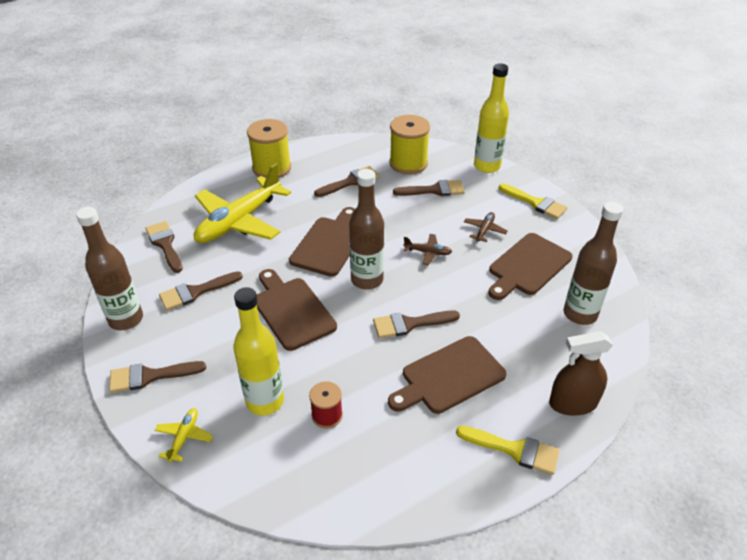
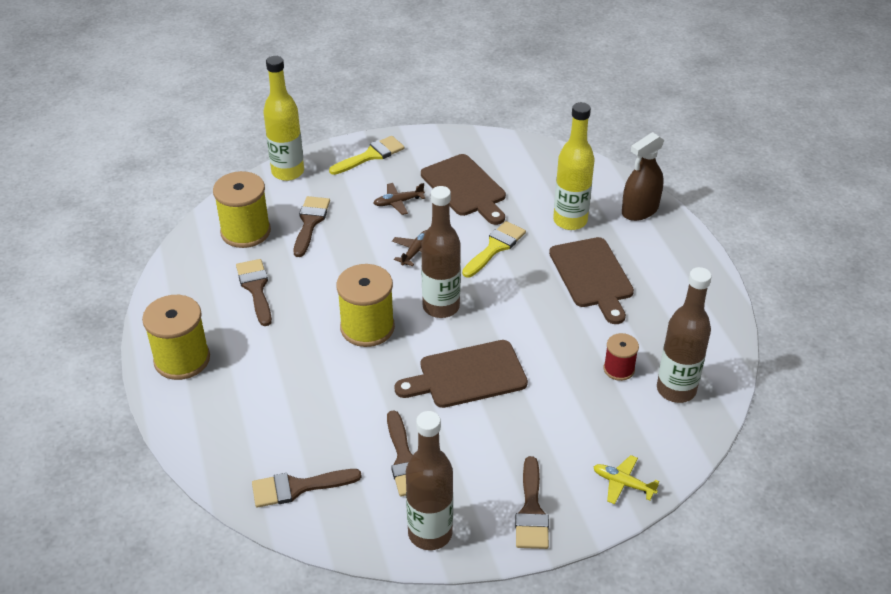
camera: 75 degrees left, 0 degrees up
yellow plane [194,163,291,243] -> none
yellow bottle [233,287,284,416] -> yellow bottle moved to [553,102,595,230]
brown cutting board [289,207,355,277] -> yellow spool [336,264,395,347]
brown brush [373,311,460,338] -> none
yellow brush [456,426,560,475] -> yellow brush moved to [462,221,526,278]
brown plane [464,212,508,242] -> brown plane turned 60 degrees counterclockwise [374,183,425,215]
brown spray bottle [549,331,613,416] -> brown spray bottle turned 45 degrees clockwise [622,132,664,221]
brown bottle [564,202,623,325] -> brown bottle moved to [657,267,712,403]

